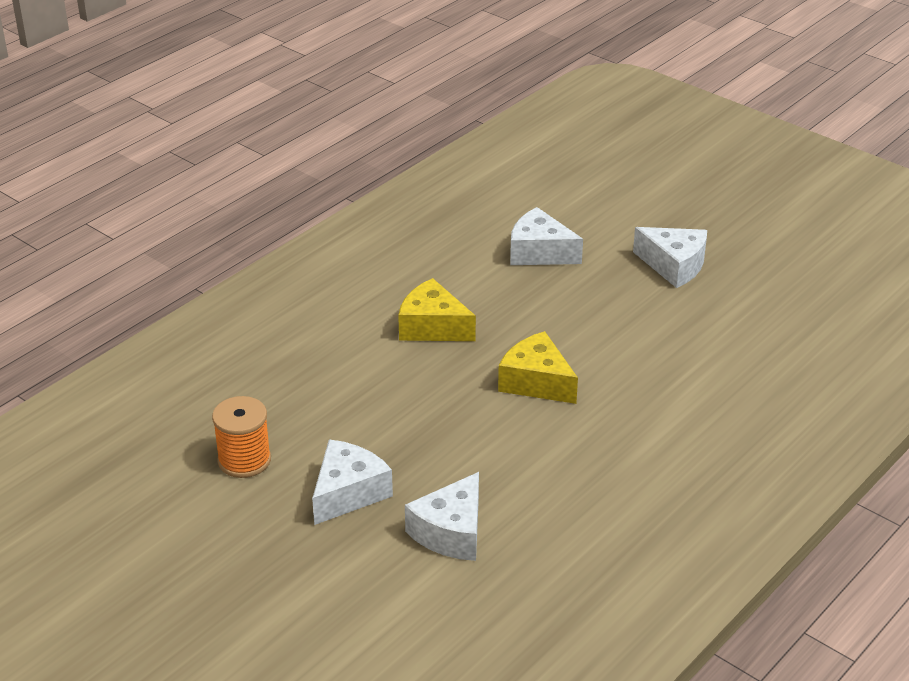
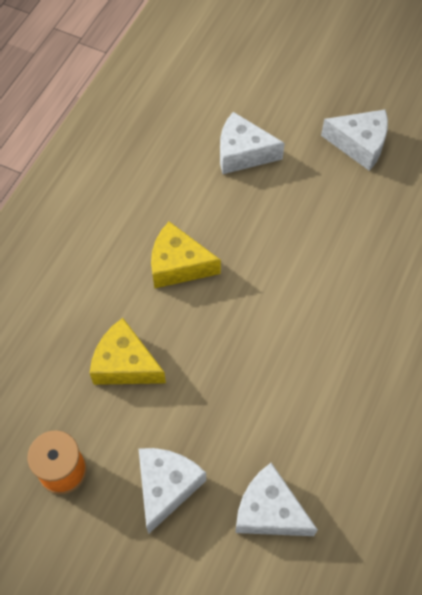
camera: 15 degrees left, 25 degrees up
white cheese [405,472,479,561] -> white cheese turned 105 degrees clockwise [235,463,318,536]
yellow cheese [498,331,578,404] -> yellow cheese moved to [90,318,166,385]

